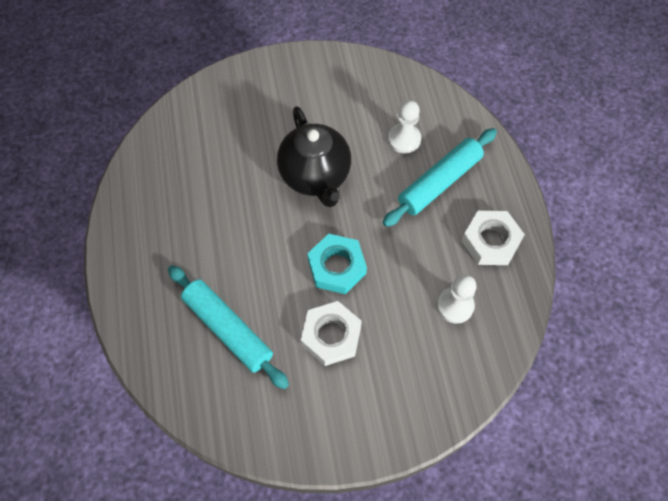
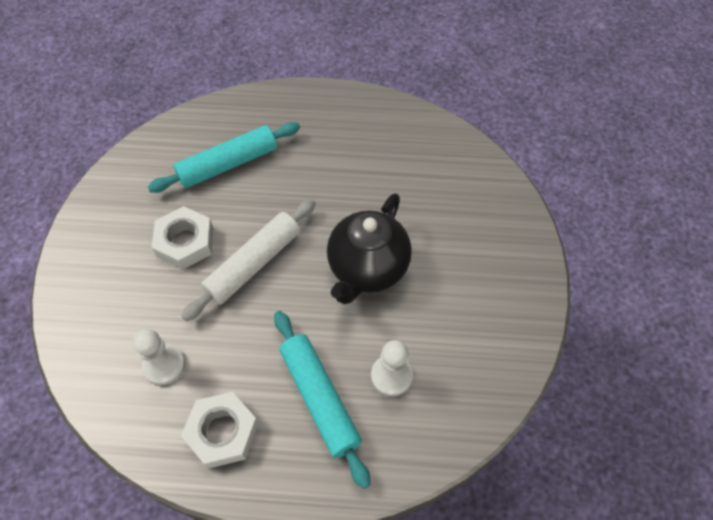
camera: 105 degrees right, 5 degrees down
black teapot [277,106,351,207] -> black teapot turned 60 degrees counterclockwise [327,193,412,304]
turquoise nut [307,234,367,294] -> white rolling pin [181,199,316,321]

